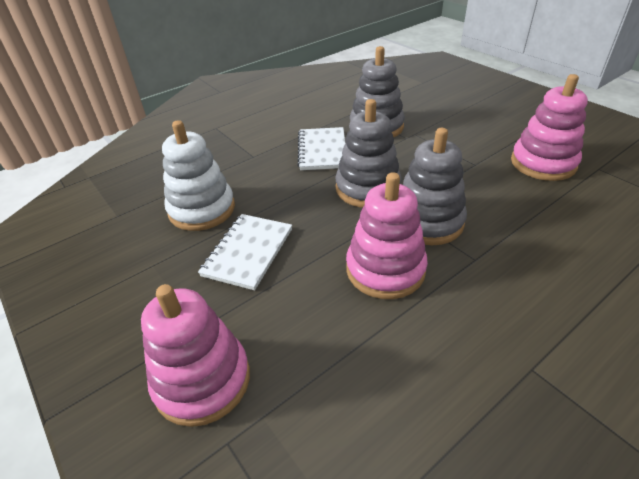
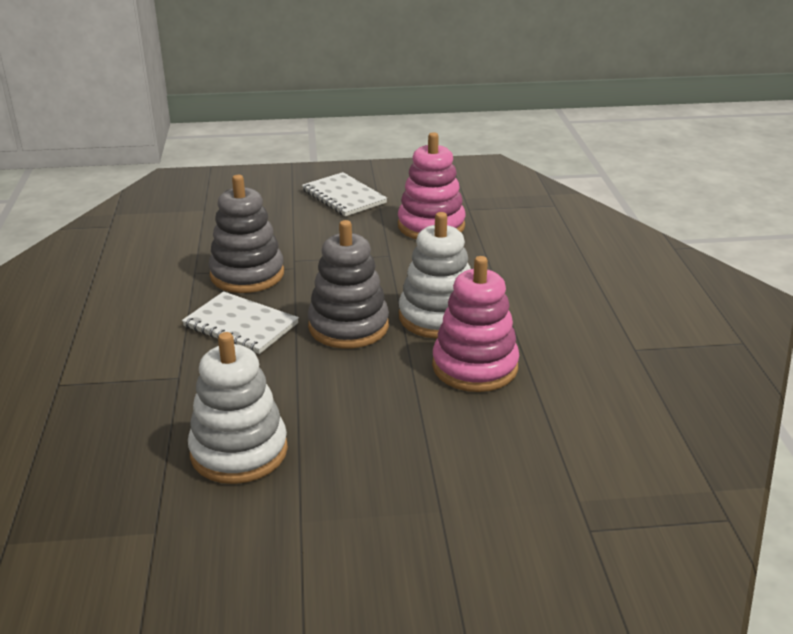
camera: 60 degrees left, 10 degrees down
pink stacking toy [141,284,250,427] -> none
white notebook [198,214,292,290] -> white notebook moved to [302,172,387,216]
grey stacking toy [403,128,467,245] -> white stacking toy [399,212,471,339]

